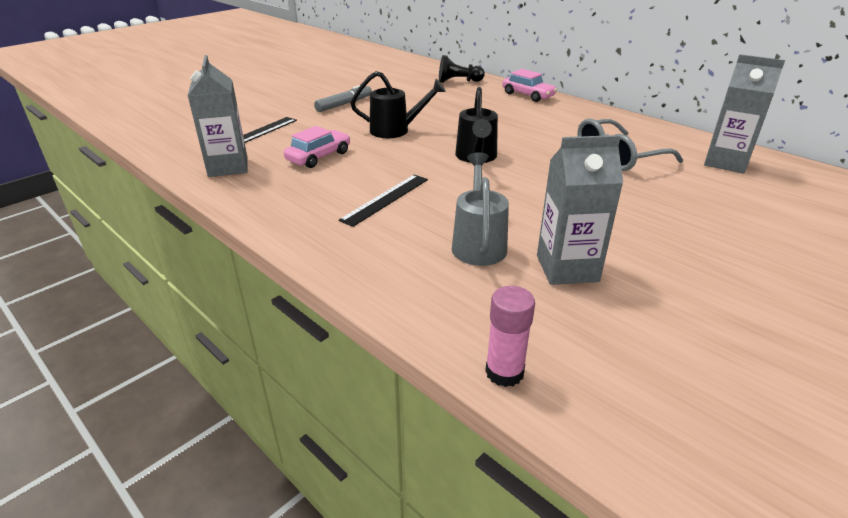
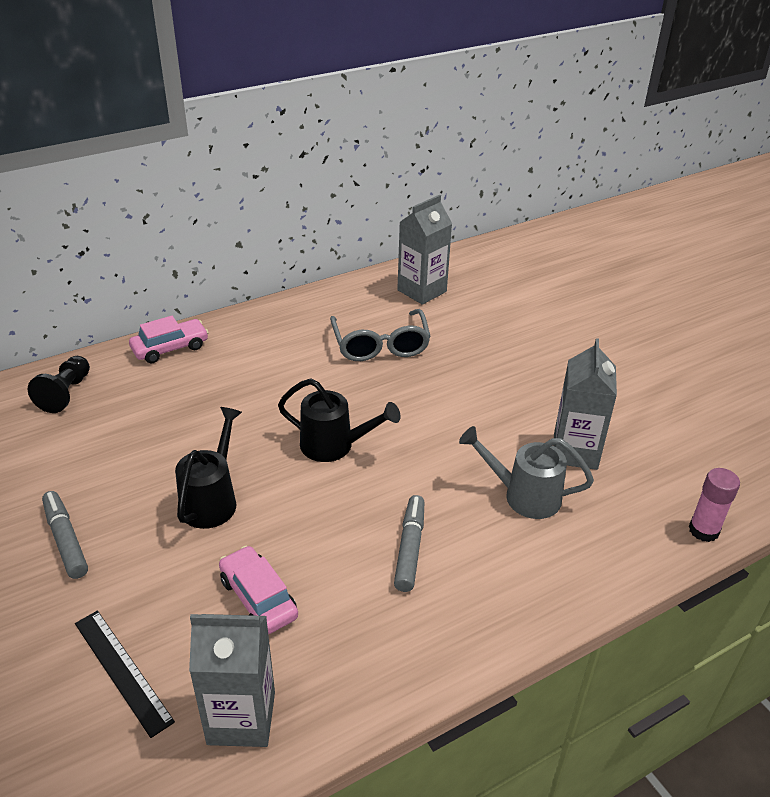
camera: 75 degrees left, 5 degrees up
black ruler [339,175,428,227] -> grey marker [394,495,425,592]

